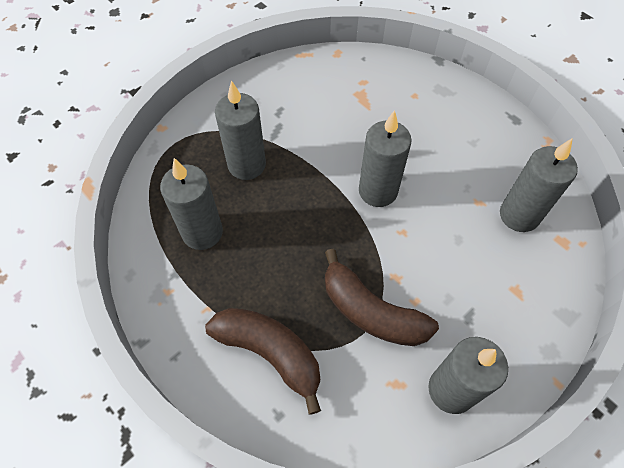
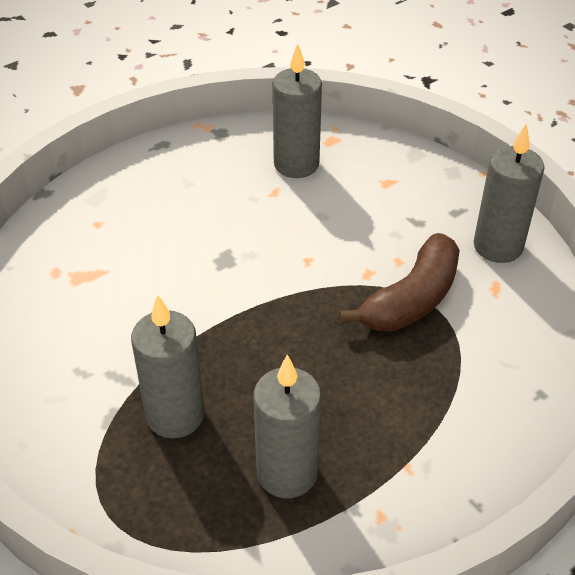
camera: 85 degrees left, 15 degrees down
brown banana [205,308,321,414] -> none
grey candle [359,110,412,207] -> none

